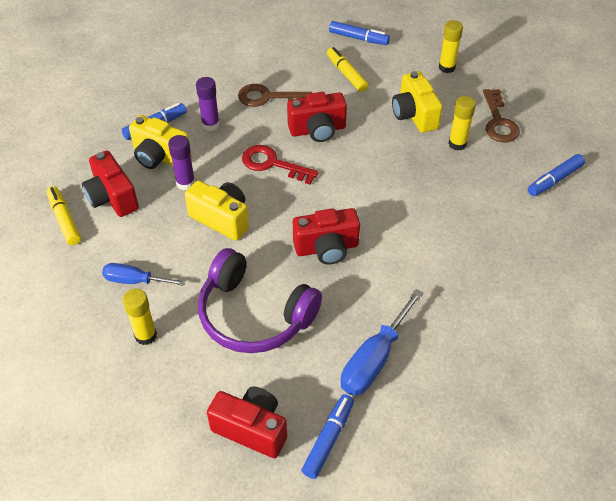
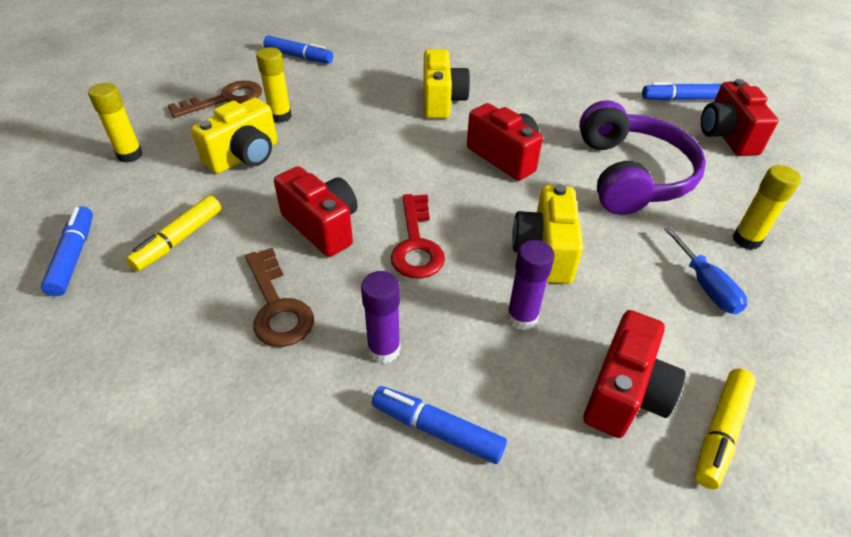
camera: 120 degrees left, 5 degrees down
yellow camera [129,115,191,169] -> yellow camera moved to [423,49,470,119]
blue screwdriver [341,289,424,396] -> none

